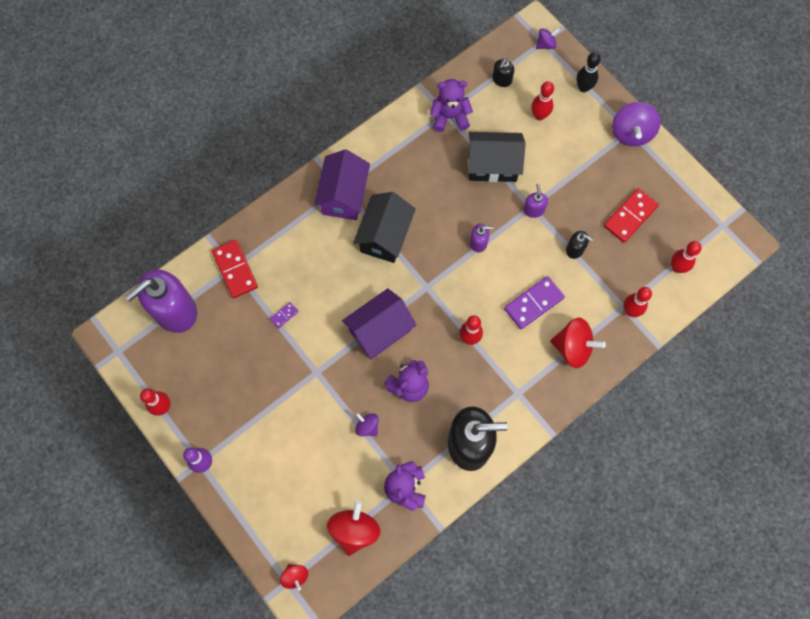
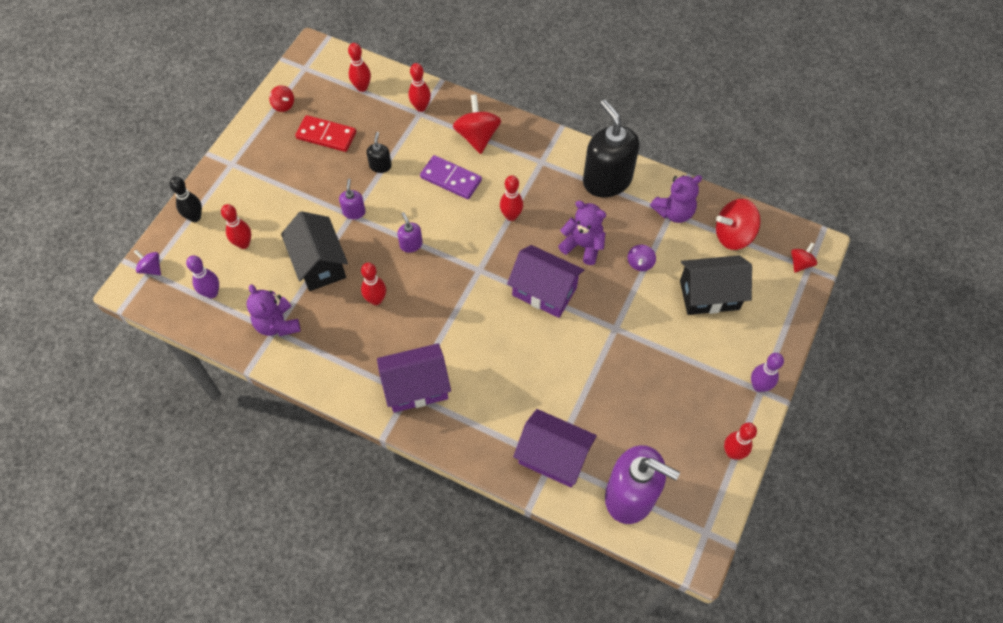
camera: 115 degrees left, 10 degrees down
red domino [212,240,258,298] -> purple house [513,409,597,488]
purple domino [270,302,298,329] -> none
black house [353,192,416,263] -> black house moved to [680,255,752,315]
black soap dispenser [492,59,514,87] -> purple bowling pin [186,255,219,298]
purple soap dispenser [523,184,548,218] -> purple soap dispenser turned 120 degrees clockwise [339,179,366,219]
purple spinning top [612,102,661,146] -> none
none -> red spinning top [269,85,294,112]
none -> red bowling pin [361,263,386,305]

